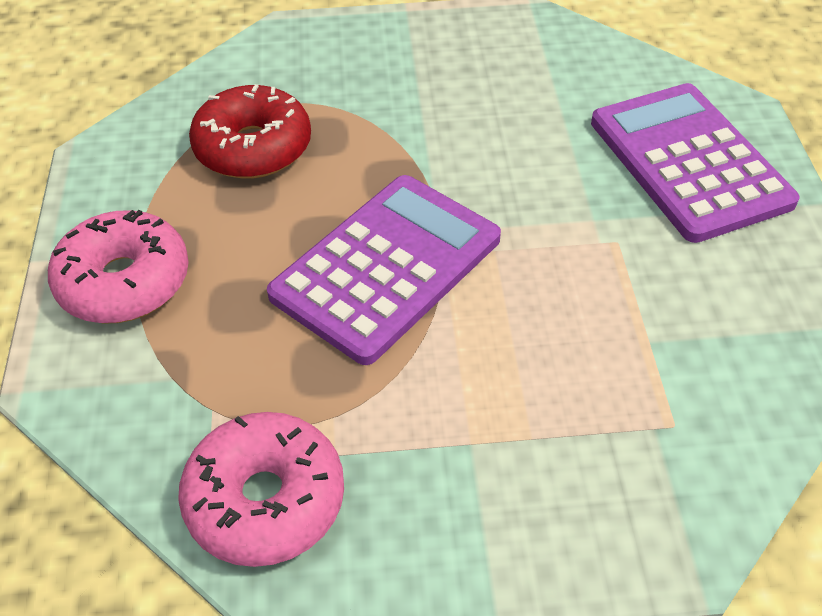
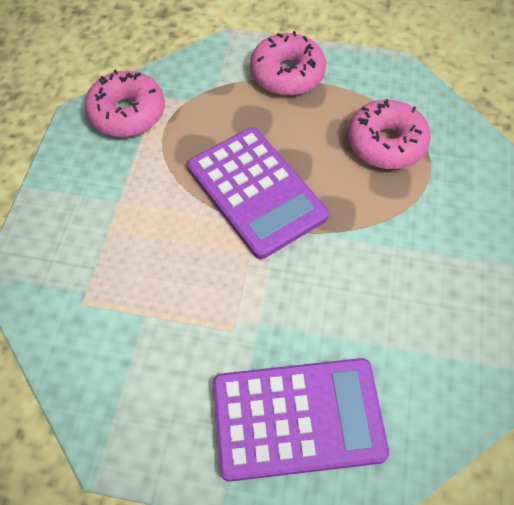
camera: 105 degrees right, 10 degrees up
red donut [189,84,311,179] -> pink donut [348,99,431,169]

